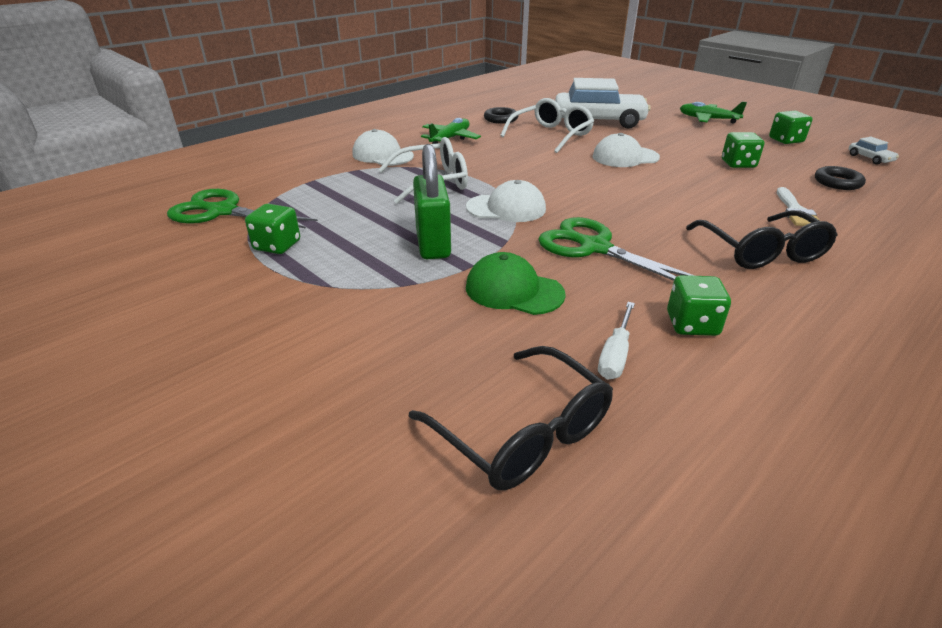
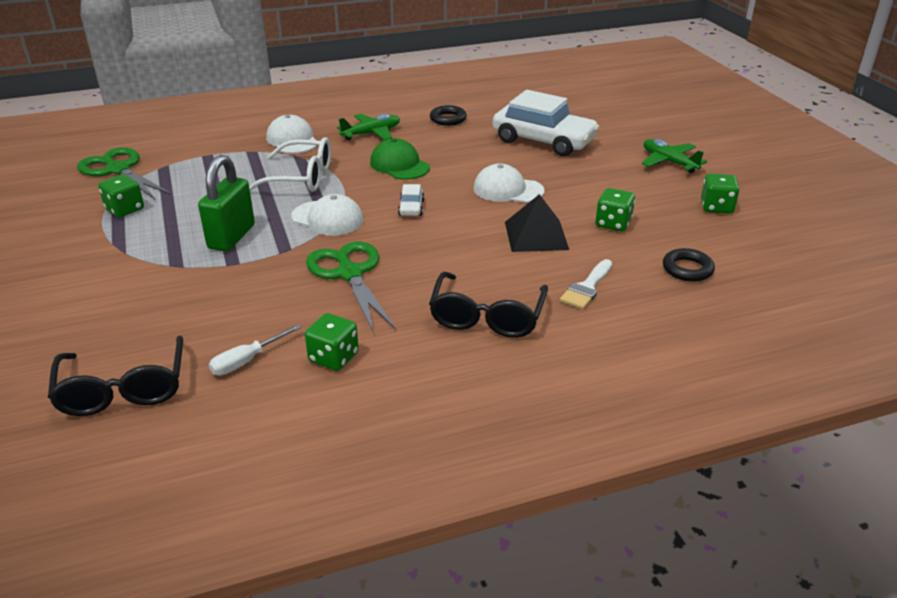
camera: 25 degrees right, 0 degrees up
green cap [466,252,566,315] -> green cap moved to [370,138,430,180]
white glasses [500,98,594,153] -> none
white car [849,137,899,165] -> white car moved to [398,184,424,216]
none -> black pyramid [505,194,569,252]

